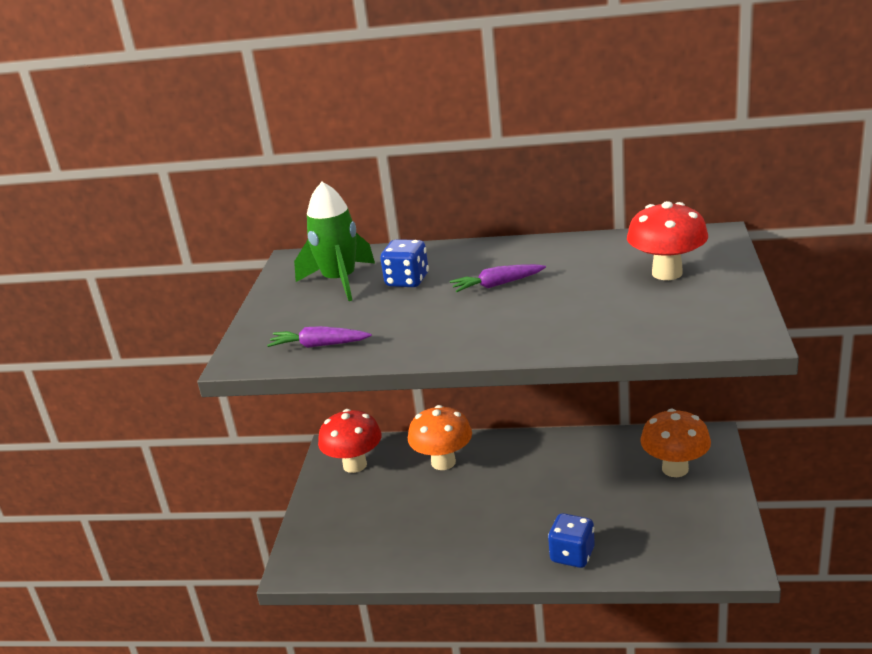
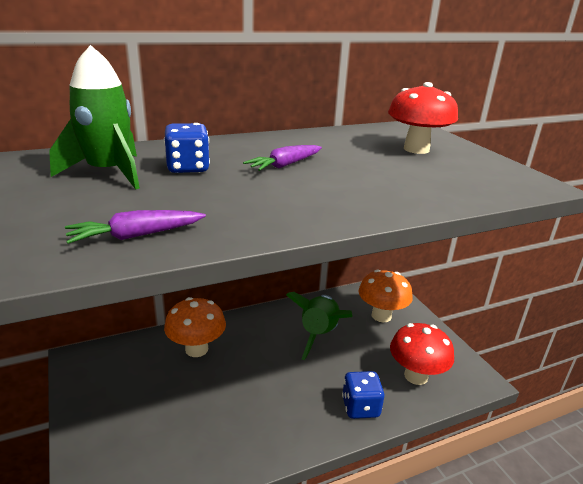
camera: 35 degrees left, 0 degrees up
red mushroom [318,409,382,473] -> red mushroom moved to [390,323,454,385]
none -> green rocket [286,292,353,360]

